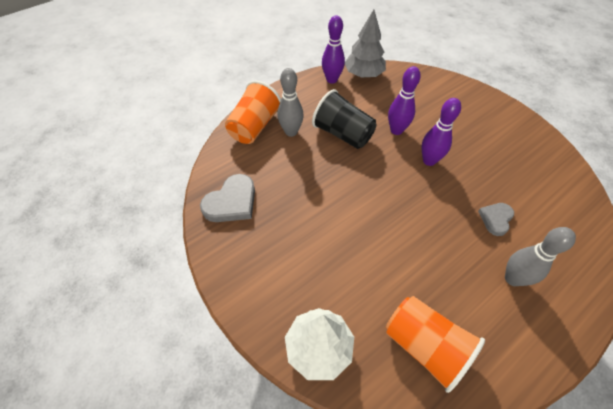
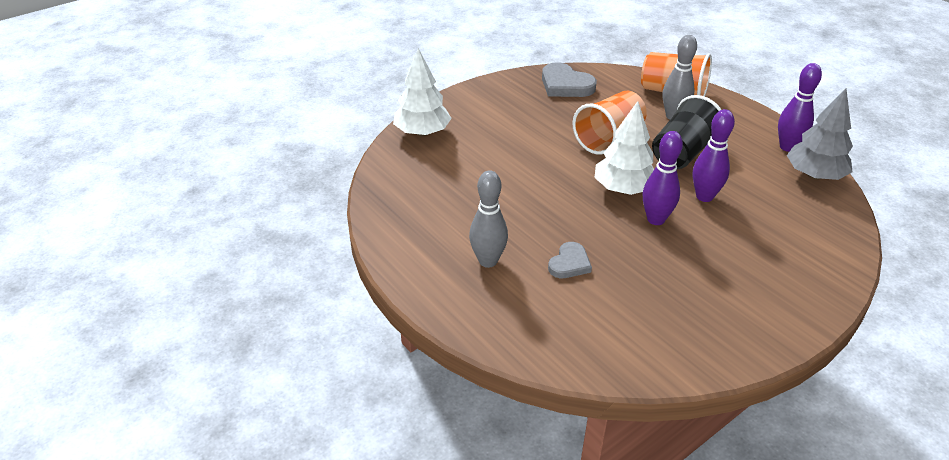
camera: 90 degrees right, 15 degrees down
orange cup [386,296,485,393] -> orange cup moved to [572,91,647,155]
grey heart [478,203,514,236] -> grey heart turned 90 degrees clockwise [548,242,592,278]
none -> white tree [595,101,654,195]

